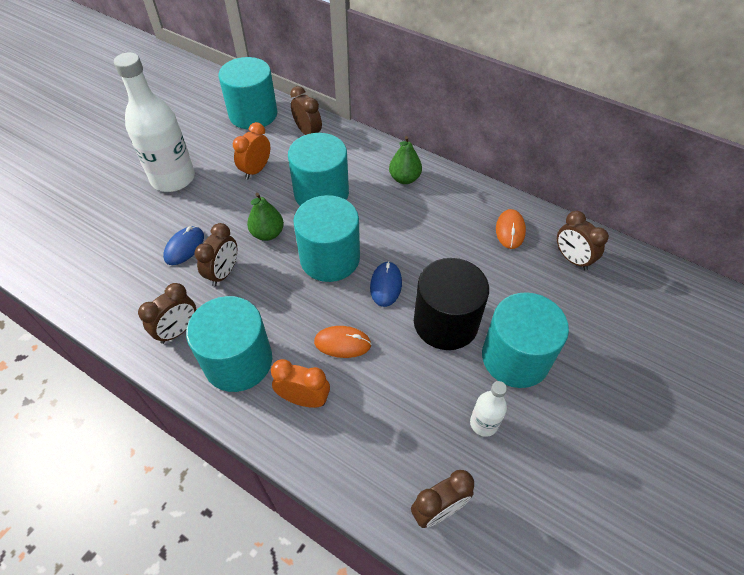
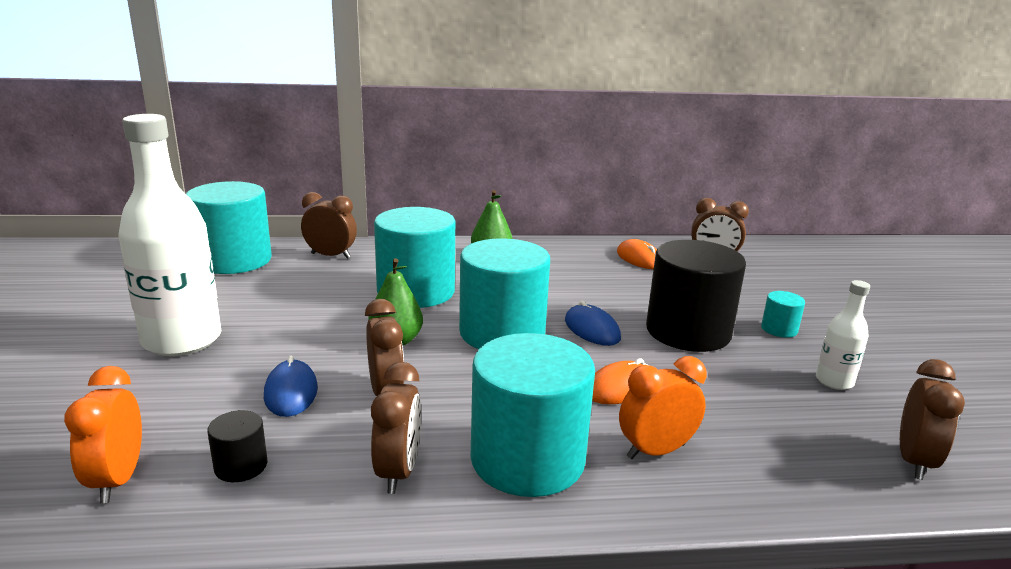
camera: 40 degrees left, 30 degrees down
orange clock [233,122,270,179] -> orange clock moved to [64,366,142,503]
turquoise cylinder [482,292,569,388] -> turquoise cylinder [761,291,805,338], size x0.43
none -> black cylinder [207,410,267,482]

